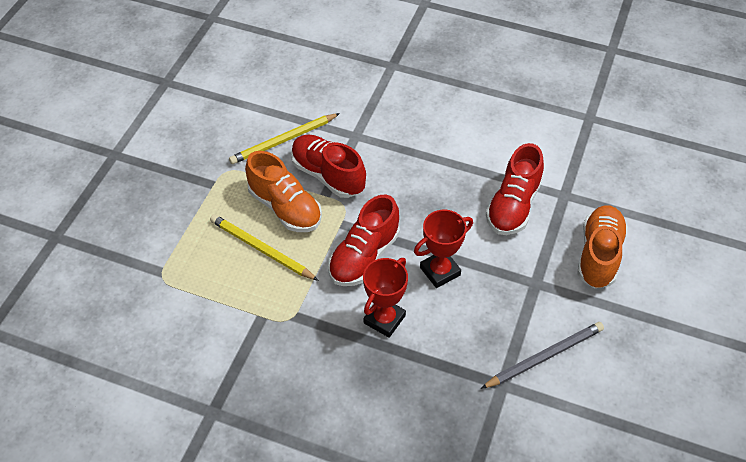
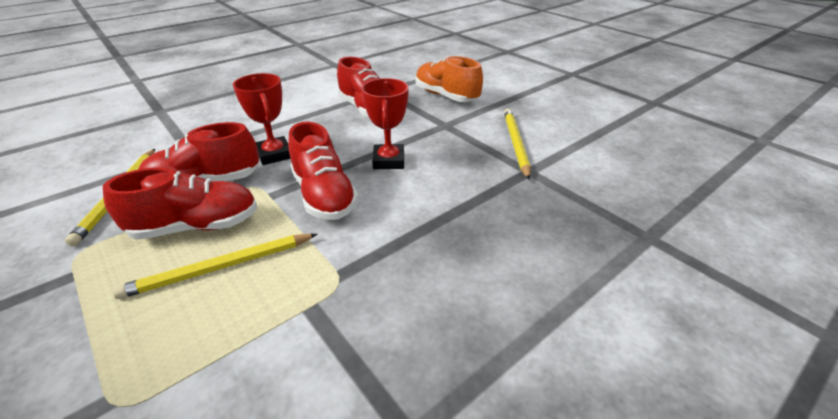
camera: 60 degrees left, 15 degrees down
orange shoe [245,151,322,232] -> red shoe [103,168,258,240]
red trophy [363,258,408,338] -> red trophy moved to [233,73,291,165]
grey pencil [481,322,604,389] -> yellow pencil [504,109,531,180]

